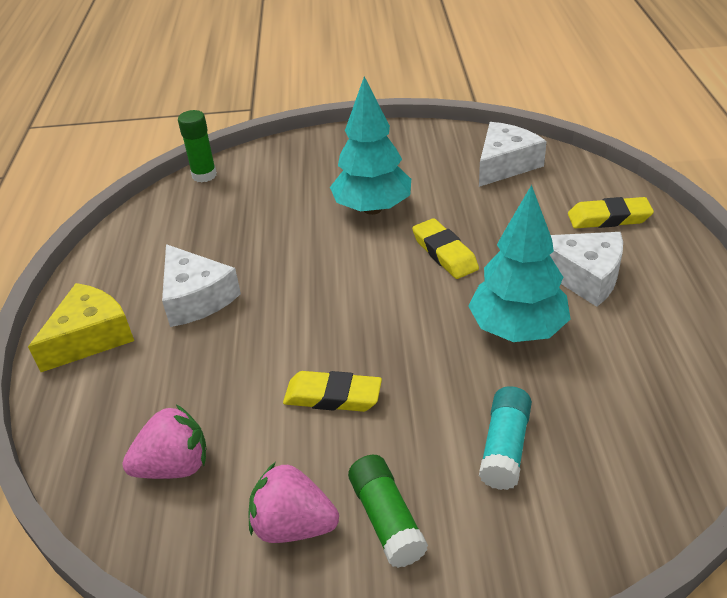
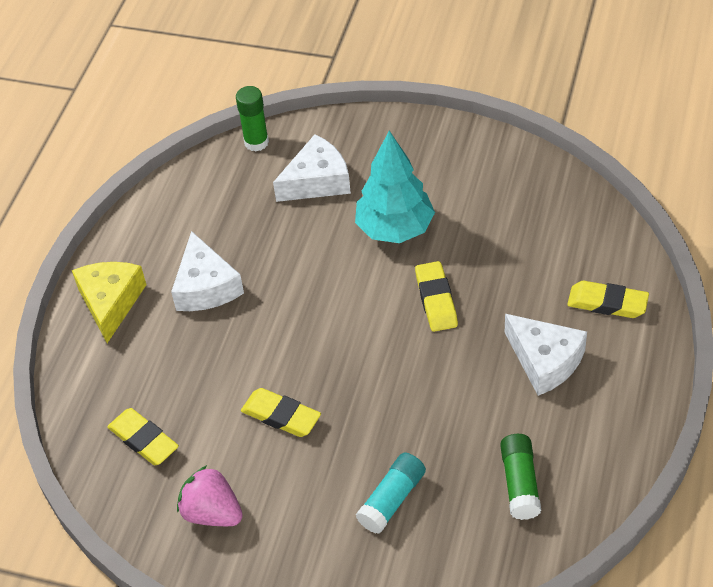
camera: 20 degrees right, 10 degrees up
yellow cheese [28,283,134,372] -> yellow cheese turned 60 degrees counterclockwise [72,262,146,343]
pink strawberry [122,405,207,479] -> yellow eraser [107,408,179,465]
green glue stick [348,455,428,568] -> green glue stick moved to [500,434,541,520]
turquoise tree [468,185,570,342] -> none
white cheese [479,122,547,187] -> white cheese moved to [273,134,351,202]

